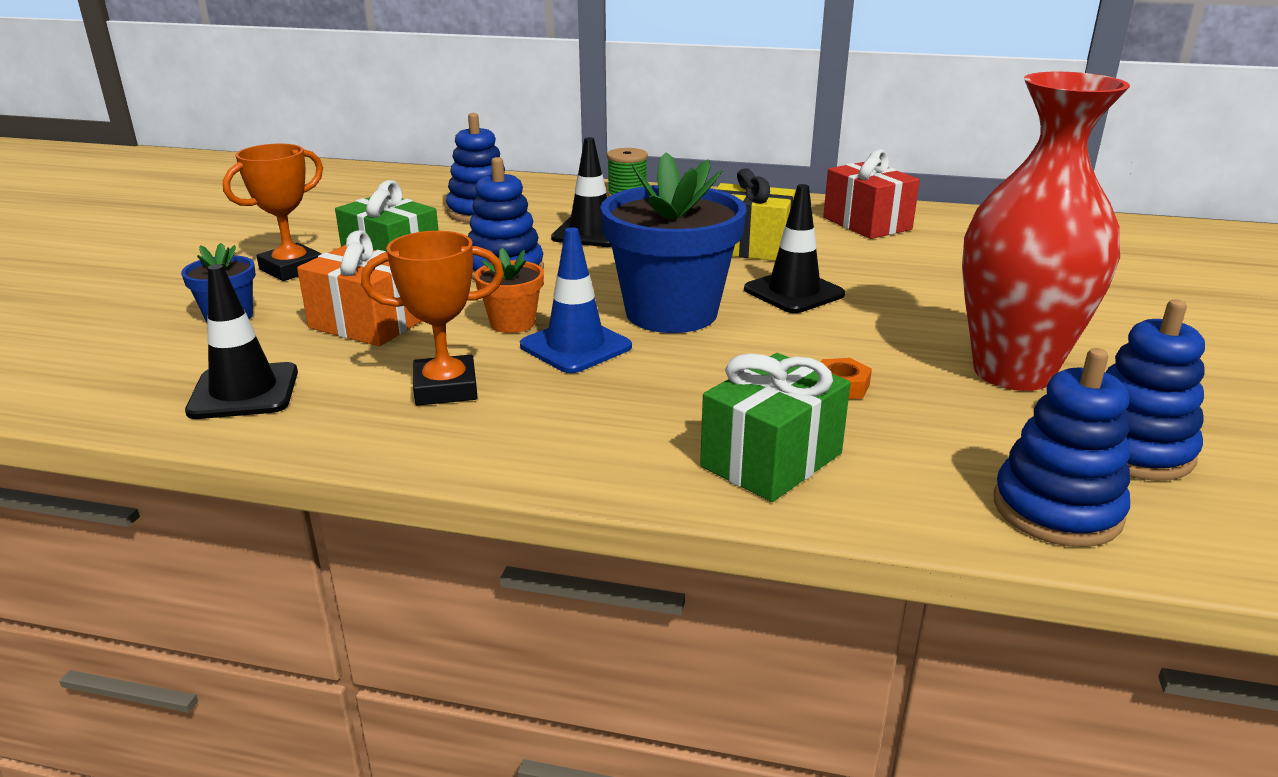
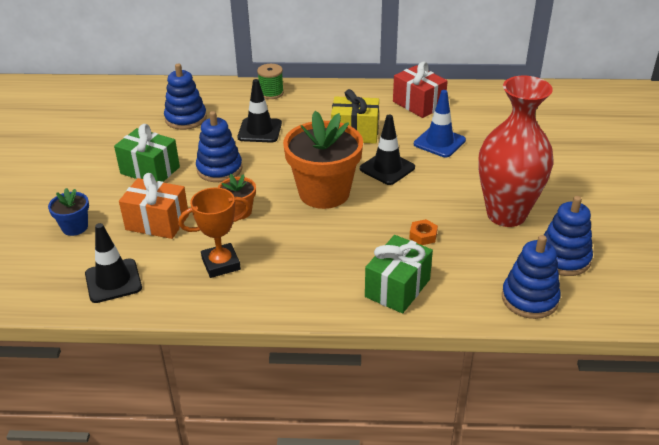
camera: 10 degrees left, 10 degrees up
orange trophy [223,144,323,281] -> none
blue traffic cone [520,227,632,373] -> blue traffic cone moved to [414,90,466,157]
blue flower pot [600,152,746,333] -> orange flower pot [283,111,363,209]

